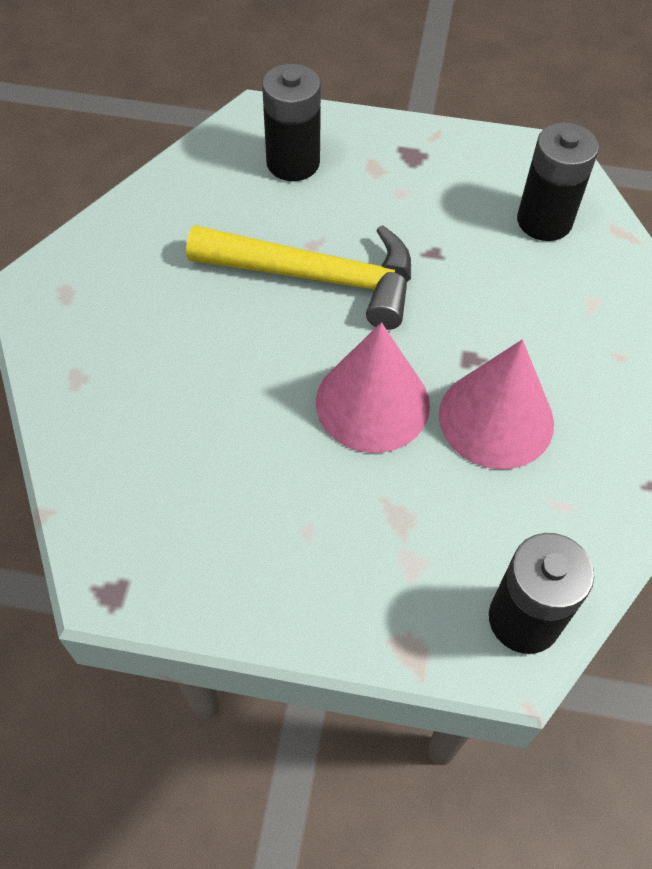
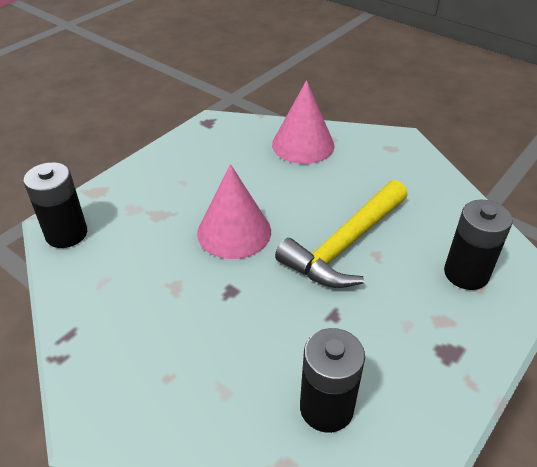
camera: 120 degrees right, 15 degrees down
pink cone [439,340,554,469] -> pink cone moved to [272,80,334,164]

